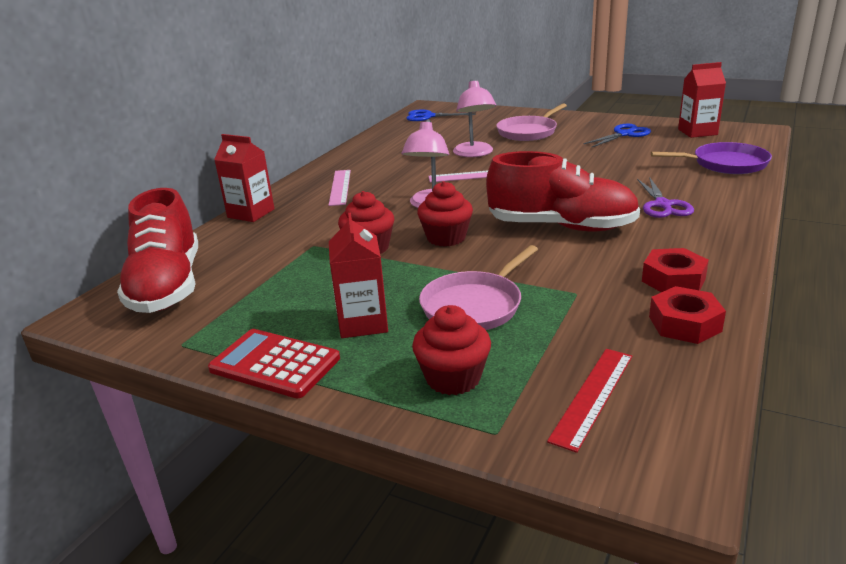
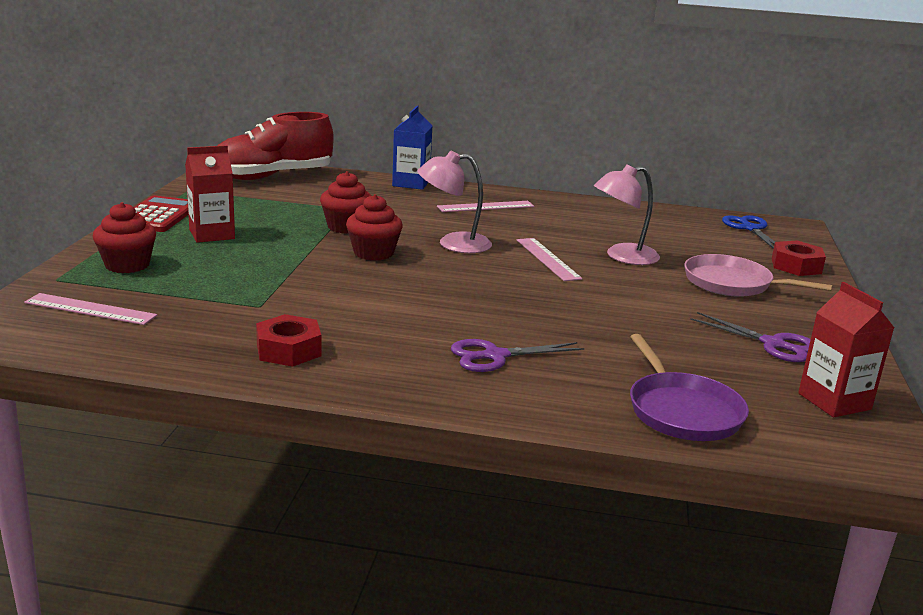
camera: 70 degrees right, 5 degrees down
red carton [214,134,275,222] -> blue carton [392,106,432,190]
pink pan [419,245,538,330] -> none
red shoe [486,151,640,231] -> none
red ruler [547,349,632,453] -> pink ruler [24,293,157,325]
blue scissors [584,124,651,148] -> purple scissors [690,312,811,362]
red nut [649,286,726,344] -> red nut moved to [772,240,826,276]

